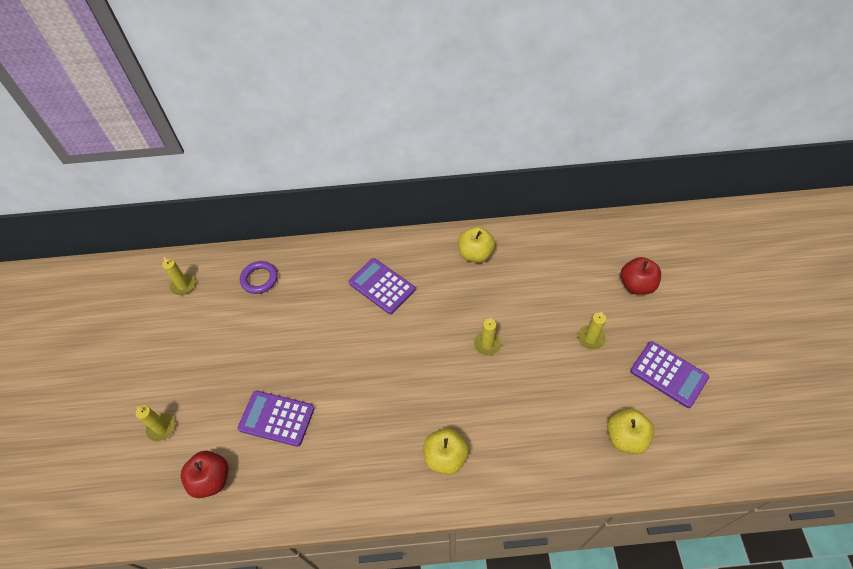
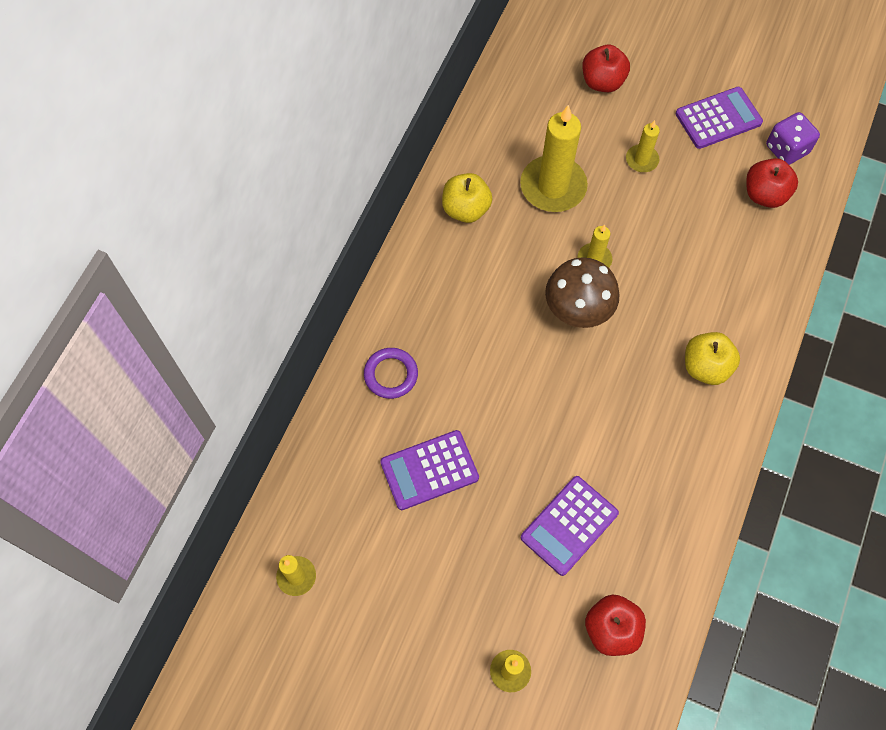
camera: 65 degrees left, 10 degrees up
purple ring [240,261,278,294] -> purple ring moved to [364,348,418,399]
purple calculator [349,258,415,314] -> purple calculator moved to [380,430,479,510]
yellow apple [607,409,654,454] -> red apple [746,158,798,208]
none -> yellow candle [520,105,588,212]
none -> brown mushroom [545,257,620,328]
none -> purple dice [766,112,820,165]

